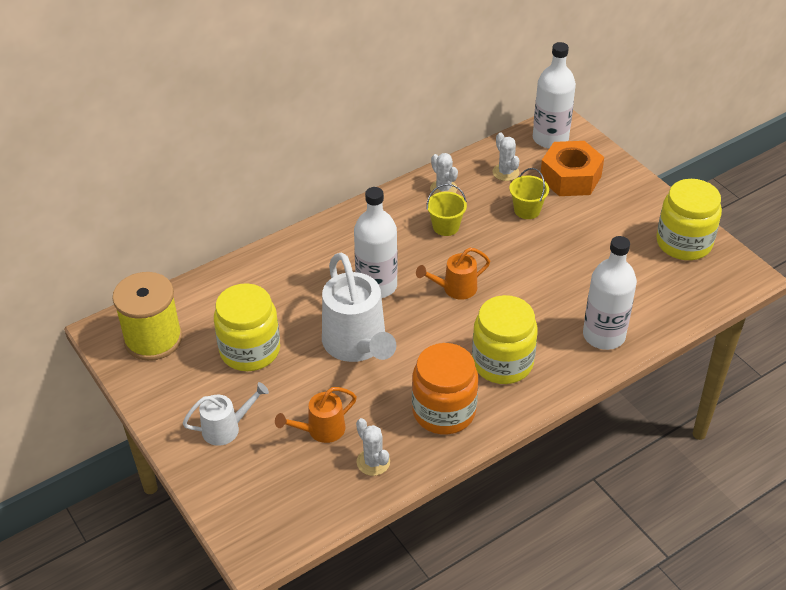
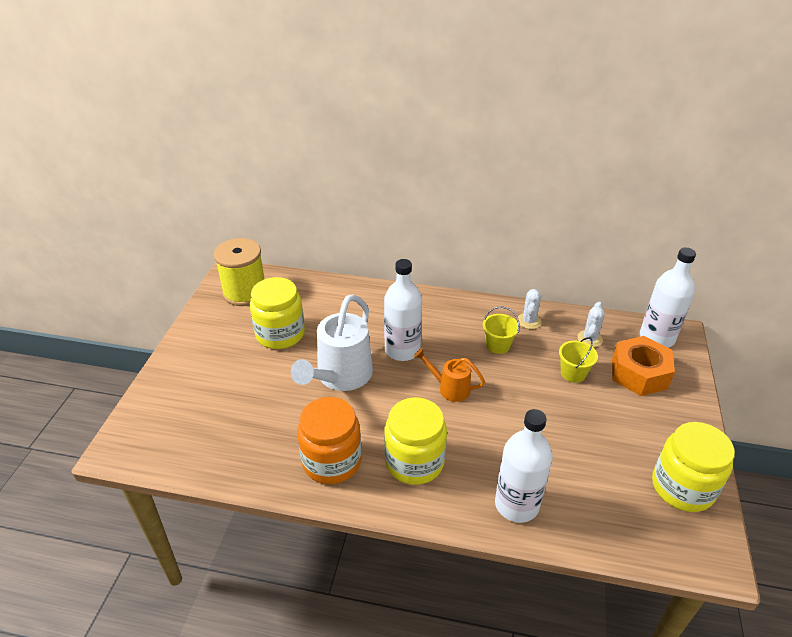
camera: 45 degrees right, 5 degrees down
white watering can [183,382,269,446] -> none
orange watering can [275,387,357,443] -> none
white cactus [356,418,390,476] -> none

